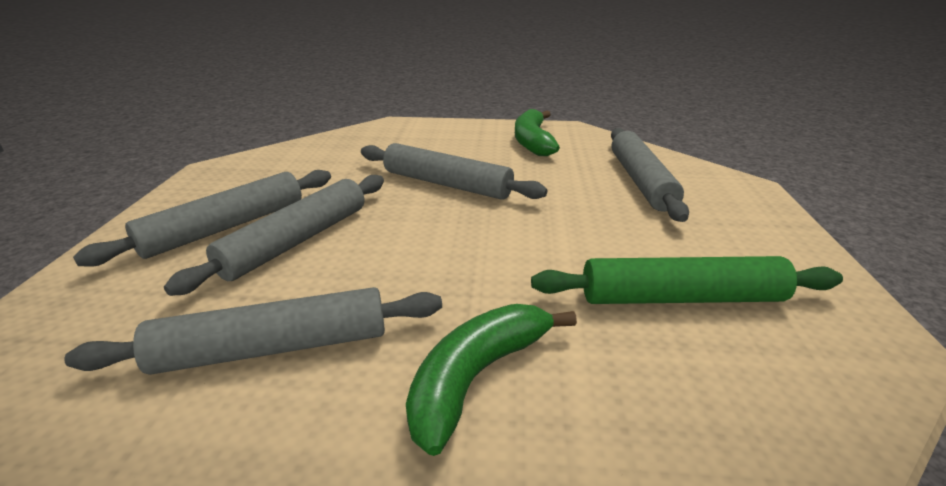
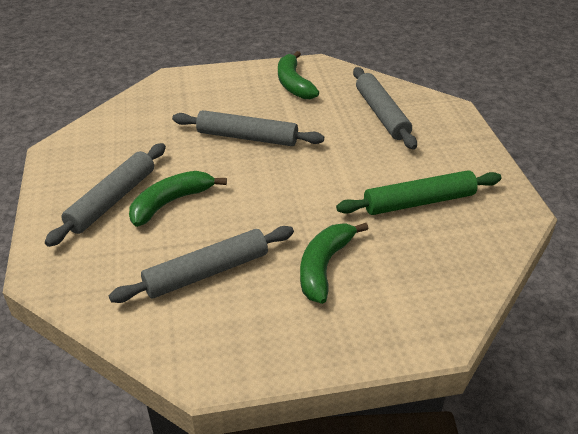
camera: 15 degrees left, 10 degrees up
grey rolling pin [164,175,384,296] -> green banana [129,171,227,227]

